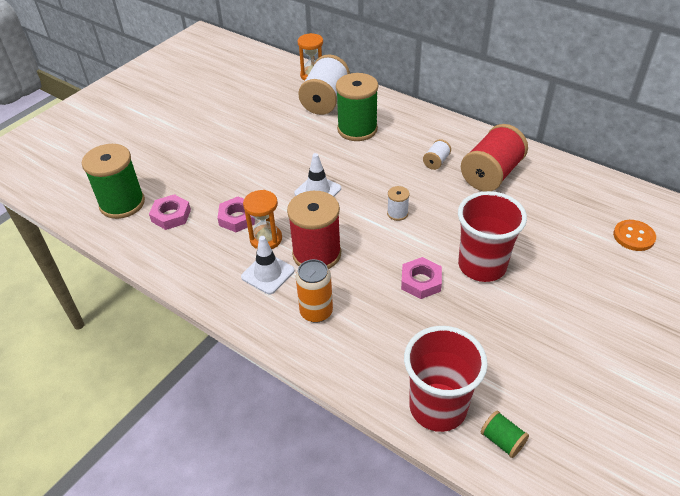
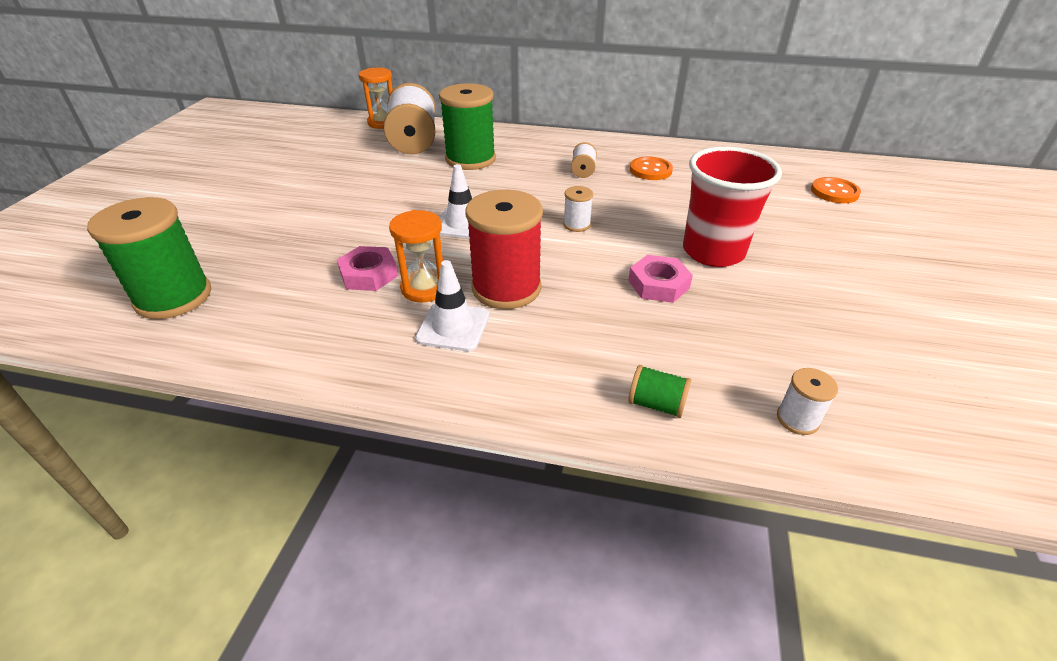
camera: 25 degrees left, 5 degrees down
pink nut [149,194,191,230] -> none
orange can [296,259,333,323] -> none
red cup [404,326,488,432] -> white spool [777,368,838,435]
red spool [461,124,528,192] -> orange button [630,156,673,180]
green spool [481,411,529,458] -> green spool moved to [628,365,691,418]

